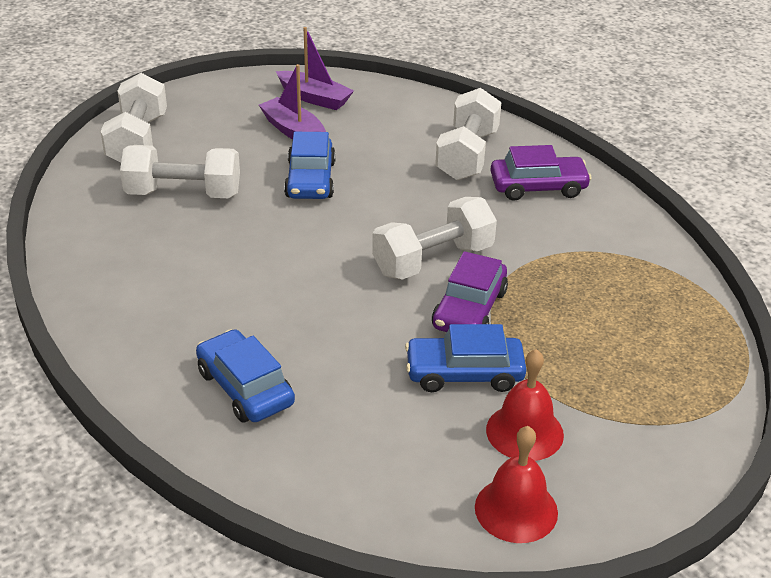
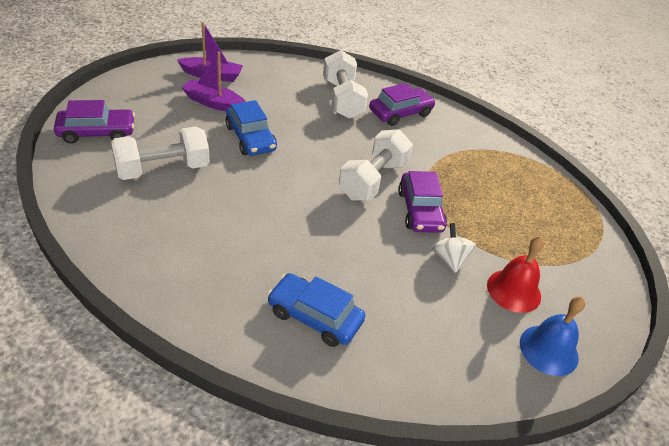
camera: 30 degrees left, 5 degrees up
white dumbbell [100,73,167,162] -> purple car [54,100,135,144]
blue car [405,324,526,392] -> white spinning top [432,223,476,273]
red bell [475,426,558,543] -> blue bell [520,296,585,376]

